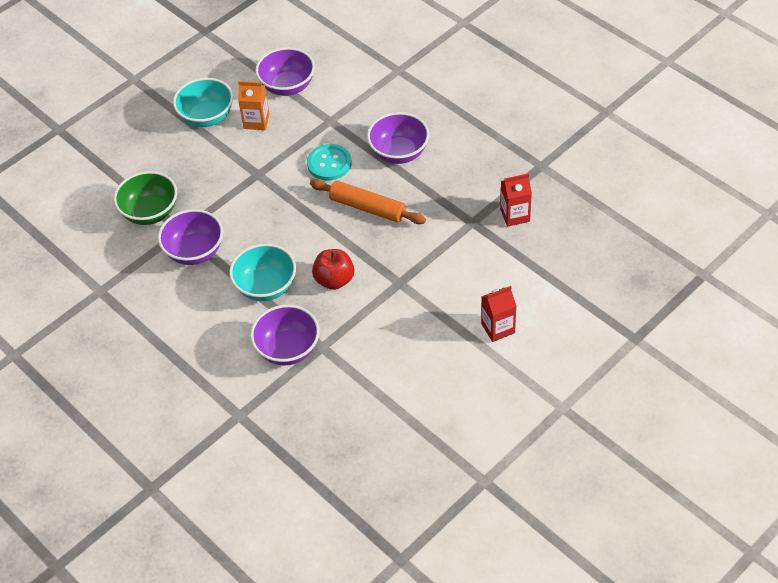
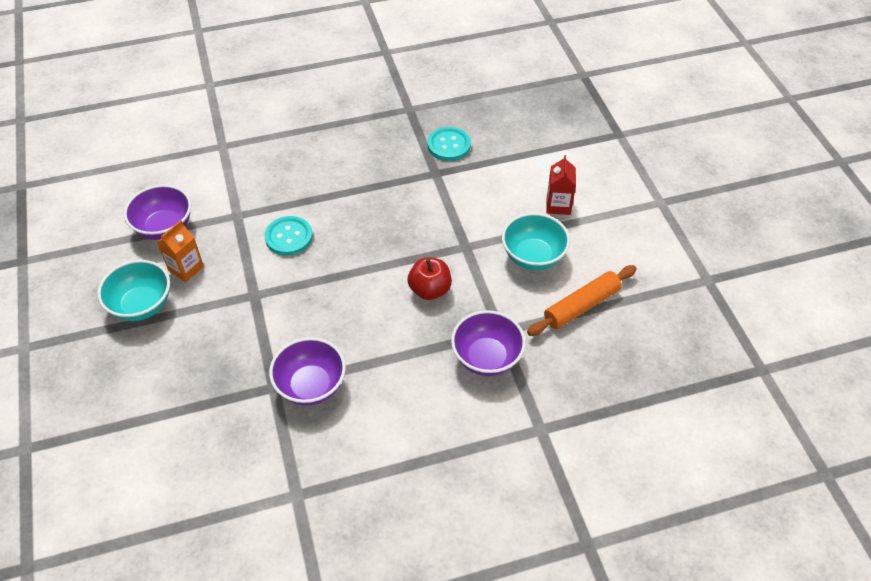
camera: 65 degrees left, 0 degrees up
green bowl [114,171,177,225] -> none
turquoise bowl [229,244,296,301] -> turquoise bowl moved to [502,213,570,270]
orange rolling pin [310,179,426,224] -> orange rolling pin moved to [527,265,637,336]
purple bowl [367,112,429,164] -> none
red carton [500,173,532,227] -> turquoise button [427,127,471,161]

